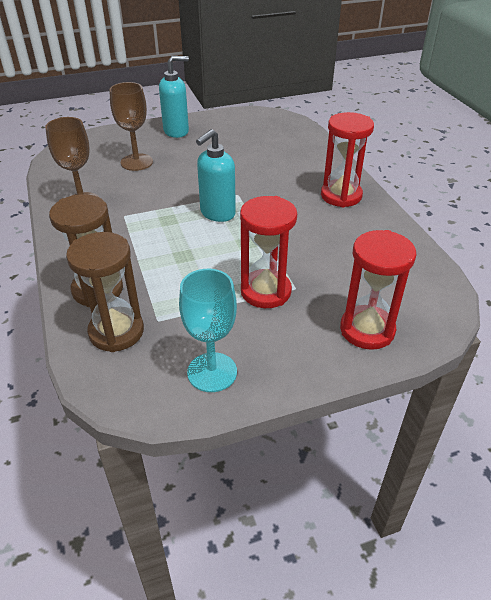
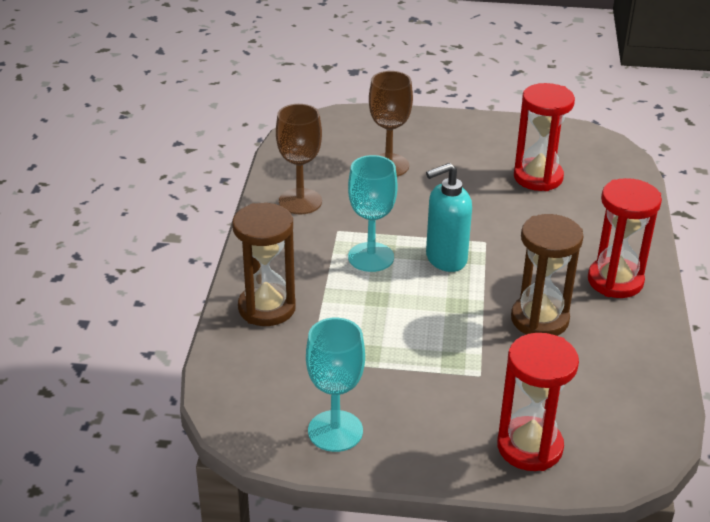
camera: 25 degrees right, 5 degrees down
brown hourglass [66,232,144,352] -> brown hourglass moved to [511,214,584,336]
turquoise soap dispenser [159,56,189,138] -> none
red hourglass [240,196,297,308] -> red hourglass moved to [514,83,575,191]
none -> turquoise goblet [348,155,398,272]

